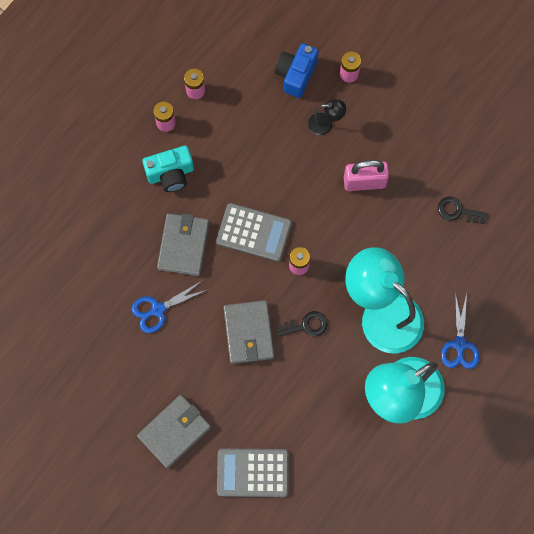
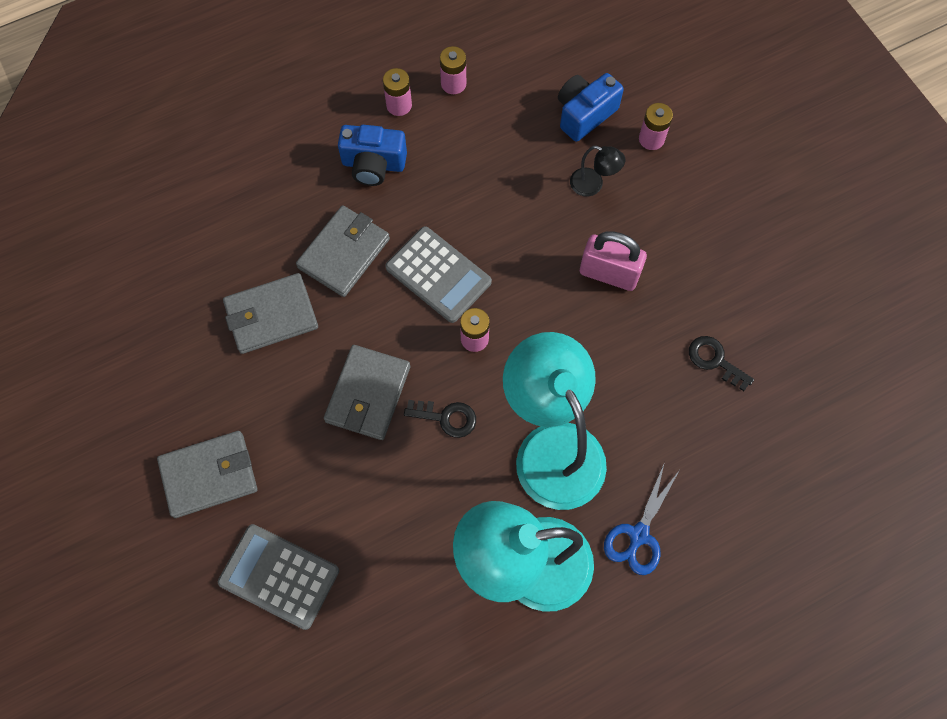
camera: 25 degrees right, 5 degrees down
blue scissors [131,280,207,333] -> grey wallet [223,273,318,354]
turquoise camera [142,146,194,192] -> blue camera [338,125,407,186]

